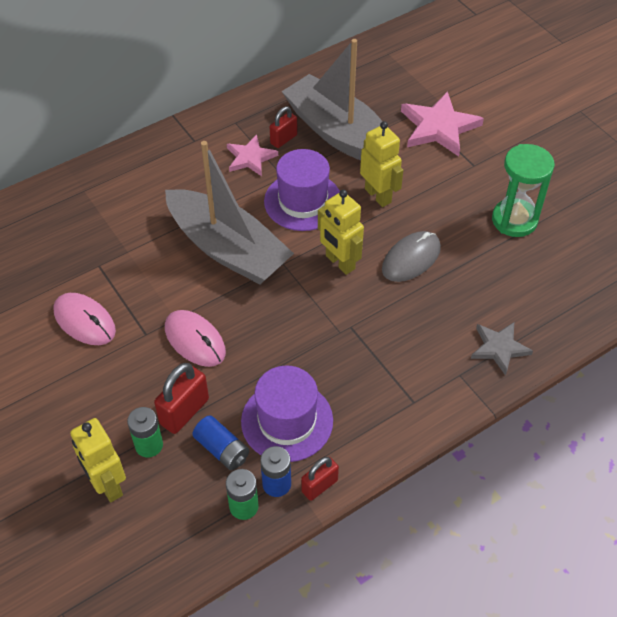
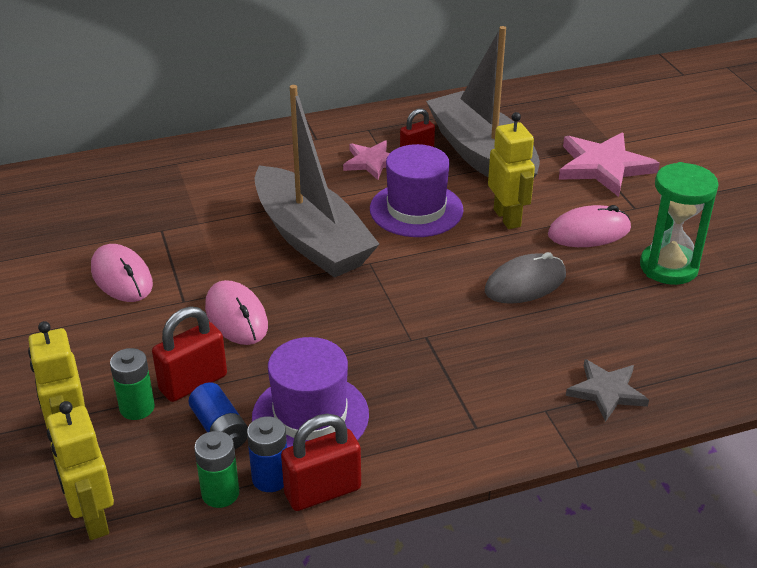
camera: 15 degrees right, 15 degrees down
red padlock [301,457,339,501] -> red padlock [281,414,361,511], size x1.52
yellow robot [318,190,364,275] -> yellow robot moved to [47,401,114,540]
none -> pink mouse [548,205,631,247]

